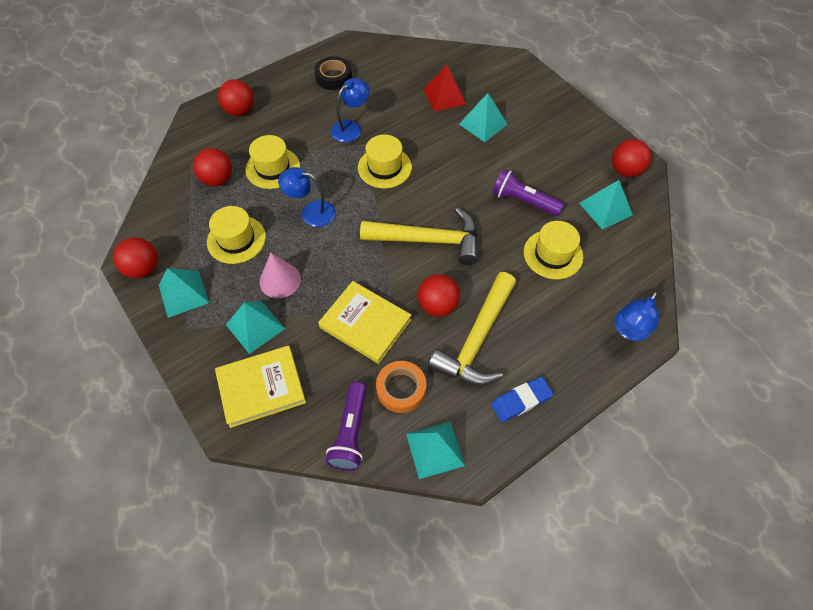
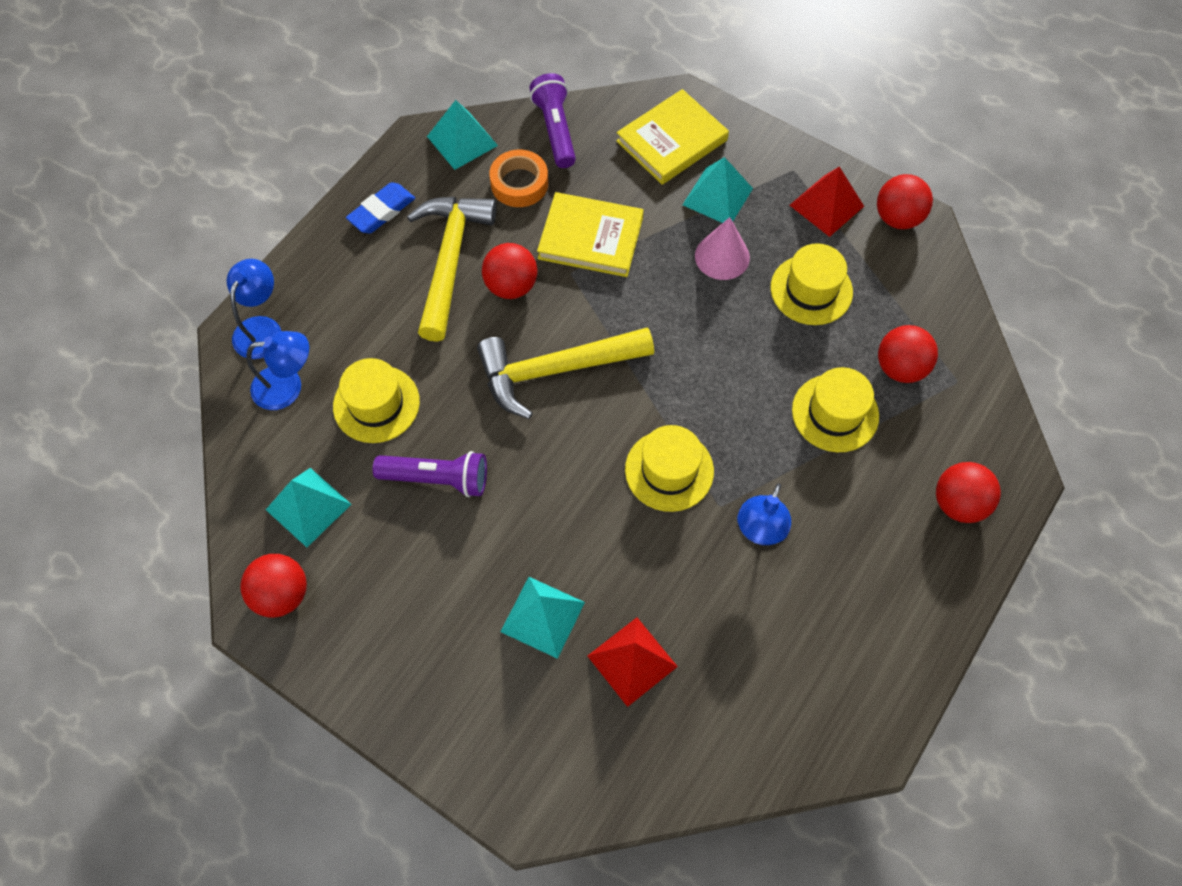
camera: 160 degrees right, 5 degrees up
turquoise pyramid [159,268,209,318] -> red pyramid [789,167,864,237]
blue lamp [278,167,336,227] -> blue lamp moved to [246,331,309,410]
black tape [314,56,352,90] -> none

